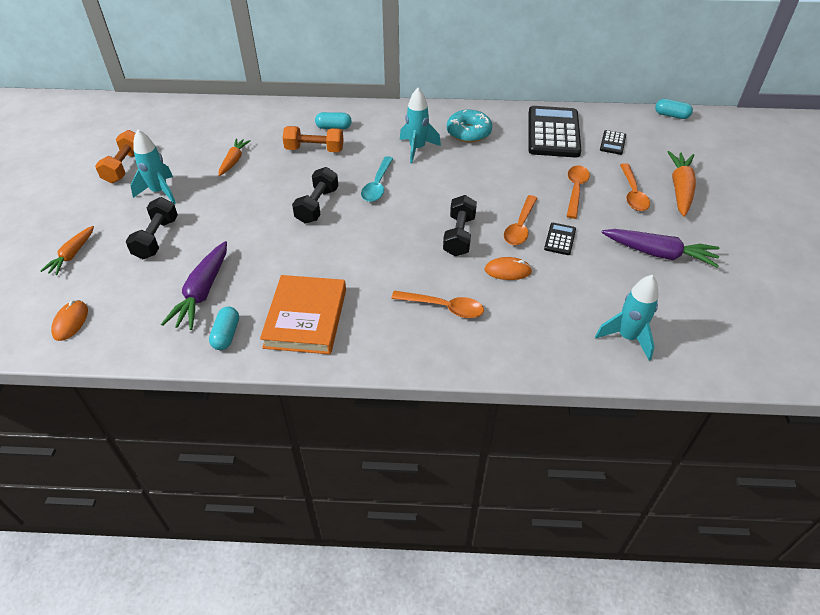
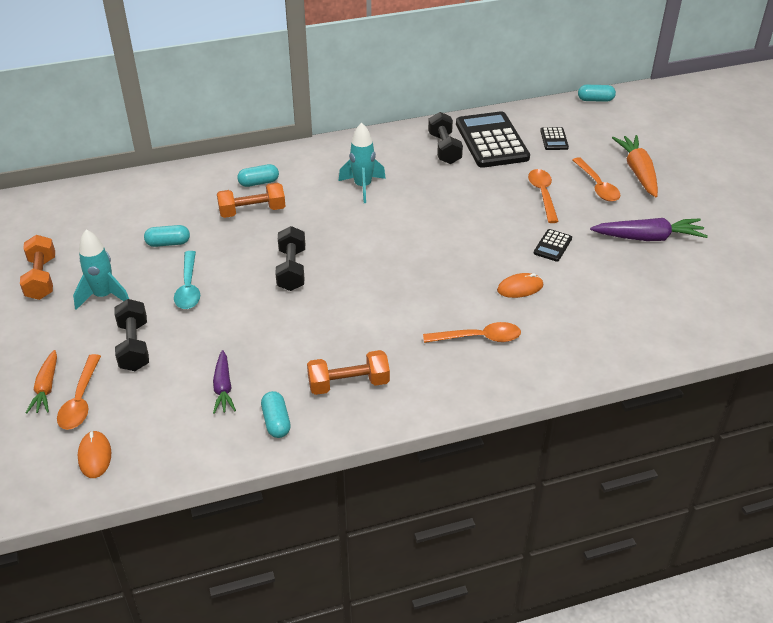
camera: 20 degrees left, 5 degrees down
purple carrot [161,241,227,330] -> purple carrot [213,350,236,414], size x0.63
orange carrot [218,138,251,176] -> turquoise capsule [144,225,190,247]
orange book [260,275,346,354] -> orange dumbbell [307,350,390,395]
turquoise spoon [361,156,393,202] -> turquoise spoon moved to [174,251,200,309]
black dumbbell [443,195,477,256] -> black dumbbell moved to [428,112,463,164]
turquoise donut [447,110,492,142] -> none
orange spoon [504,195,537,245] -> orange spoon moved to [57,354,101,430]
black calculator [544,223,576,255] -> black calculator turned 150 degrees counterclockwise [534,229,572,262]
turquoise rocket [595,275,658,361] -> none

